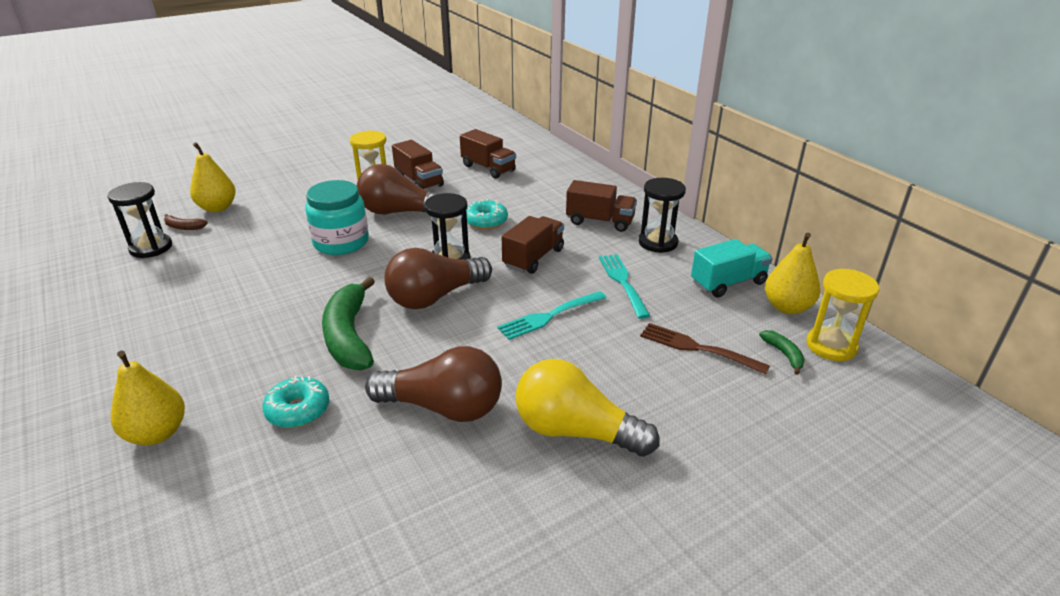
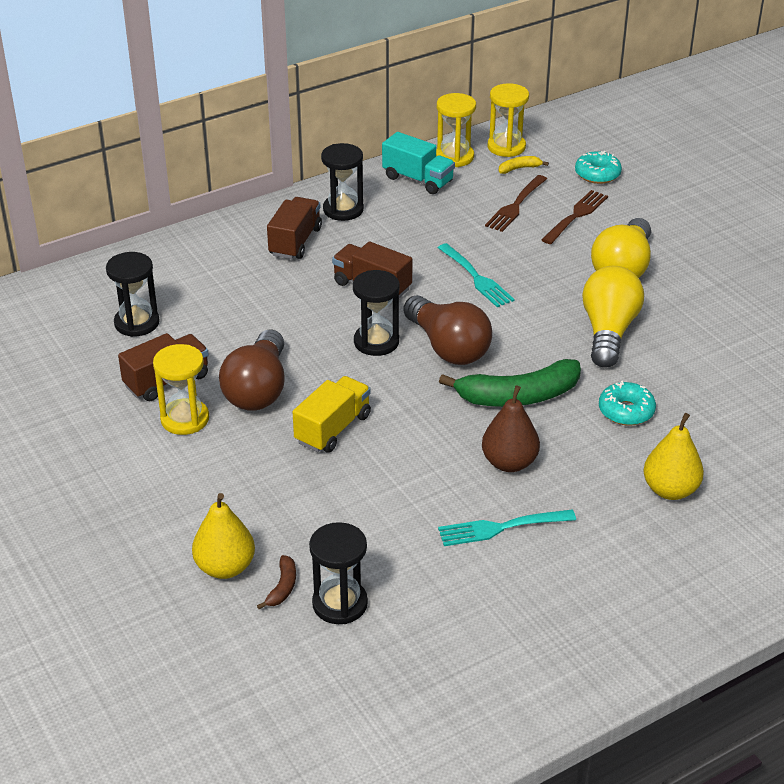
camera: 90 degrees left, 5 degrees up
turquoise jar [305,180,369,255] -> yellow truck [293,376,371,453]
brown light bulb [365,346,502,422] -> yellow light bulb [582,266,644,367]
brown truck [460,129,516,179] -> black hourglass [106,252,160,337]
turquoise donut [466,199,508,229] -> turquoise donut moved to [575,151,622,184]
turquoise fork [599,254,650,319] -> turquoise fork moved to [438,510,576,546]
turquoise truck [691,239,773,298] -> turquoise truck turned 150 degrees clockwise [382,132,455,194]
green banana [759,330,805,375] -> yellow banana [499,156,549,174]
yellow pear [765,233,820,314] -> yellow hourglass [436,93,476,167]
none -> brown pear [482,385,540,472]
none -> brown fork [541,190,608,244]

